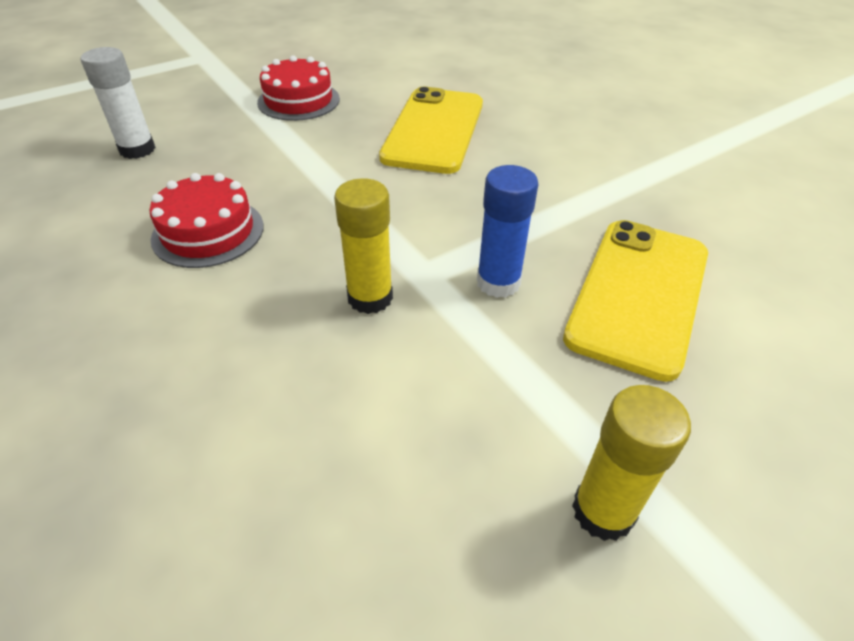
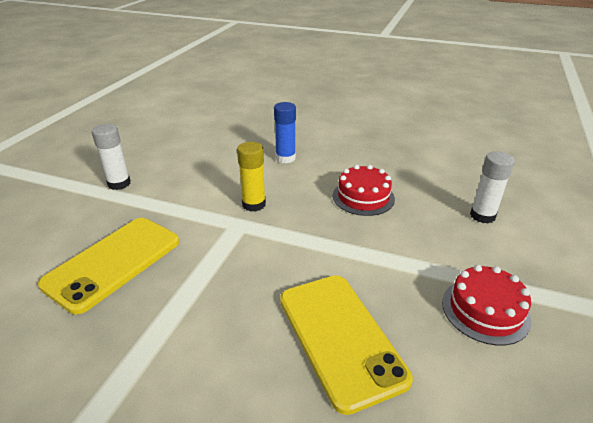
camera: 145 degrees right, 10 degrees down
blue glue stick [477,165,538,298] -> blue glue stick moved to [274,102,296,163]
yellow phone [563,220,708,382] -> yellow phone turned 45 degrees clockwise [38,218,179,314]
yellow glue stick [572,385,691,541] -> white glue stick [92,124,131,190]

